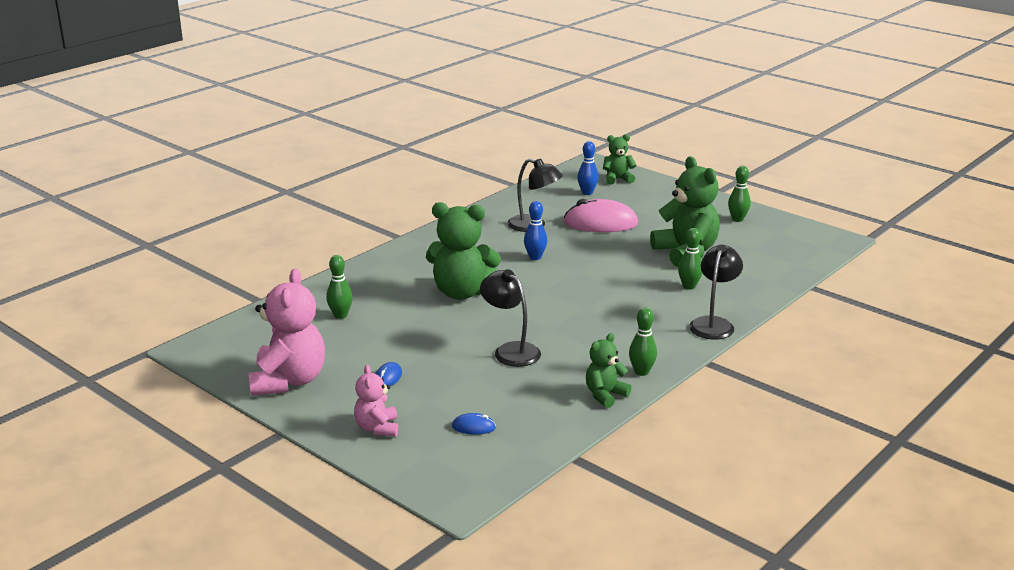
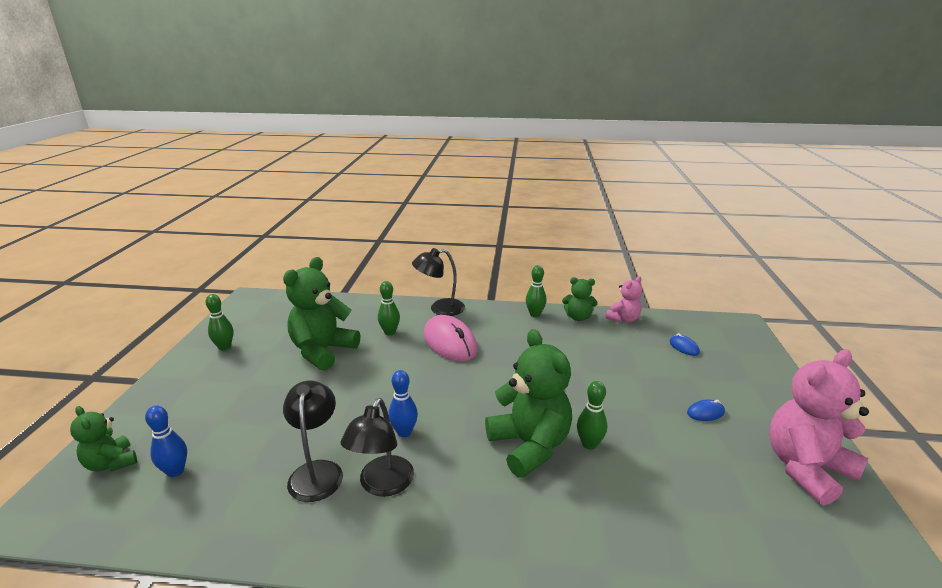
camera: 125 degrees left, 0 degrees up
green bowling pin [326,255,353,319] -> green bowling pin moved to [577,381,607,450]
pink teddy bear [354,365,398,436] -> pink teddy bear moved to [606,276,642,323]
black lamp [480,269,541,367] -> black lamp moved to [340,398,414,497]
pink mouse [564,199,638,232] -> pink mouse moved to [424,315,478,361]

